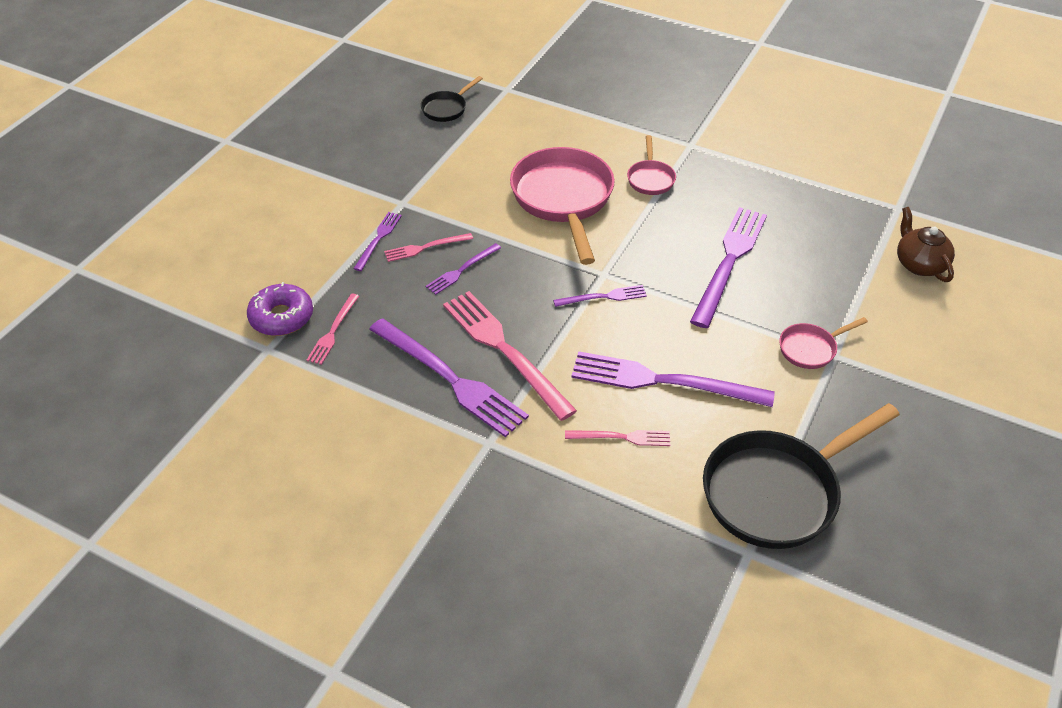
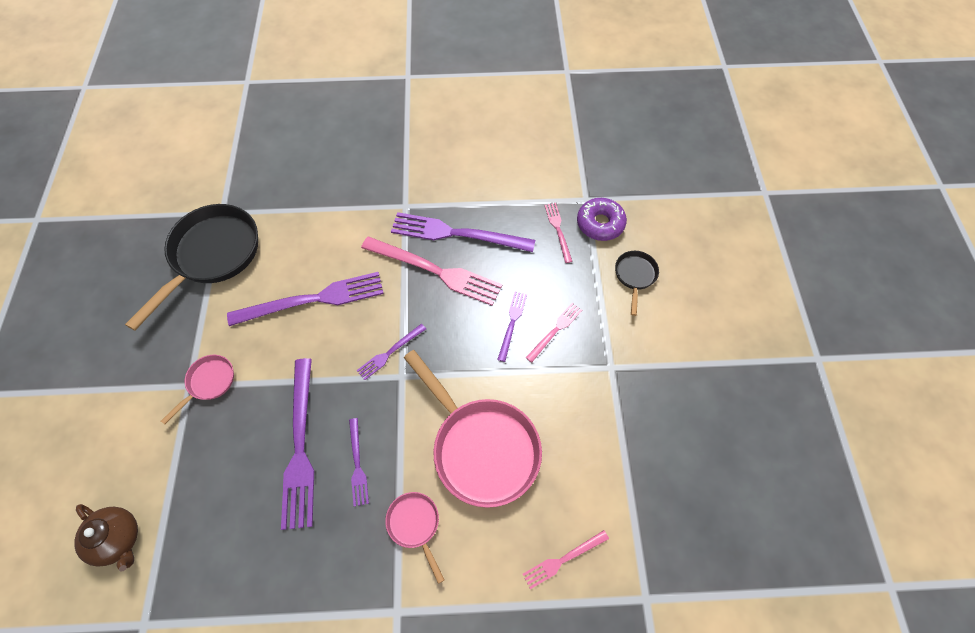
camera: 150 degrees right, 15 degrees up
purple fork [353,212,402,271] -> purple fork moved to [349,418,369,506]
black pan [421,76,483,122] -> black pan moved to [615,251,659,316]
pink fork [565,430,670,446] -> pink fork moved to [523,530,609,589]

